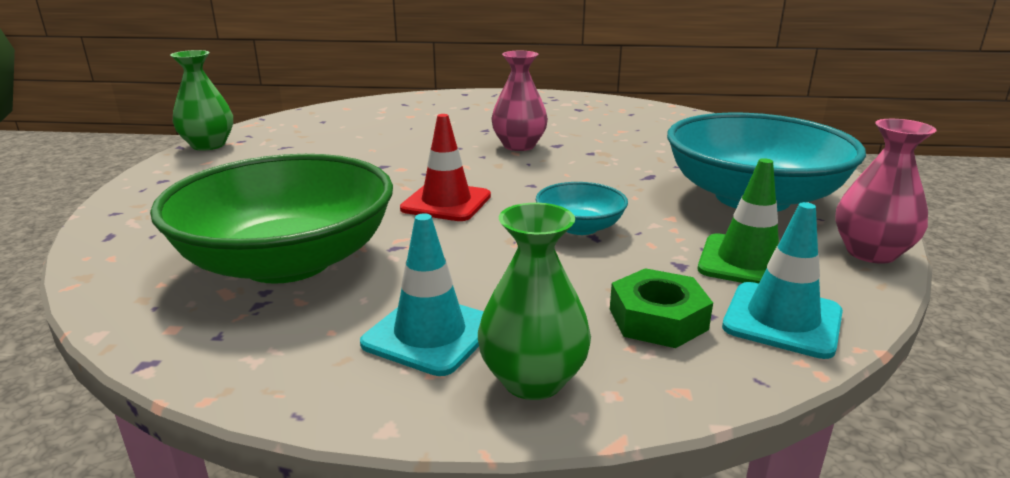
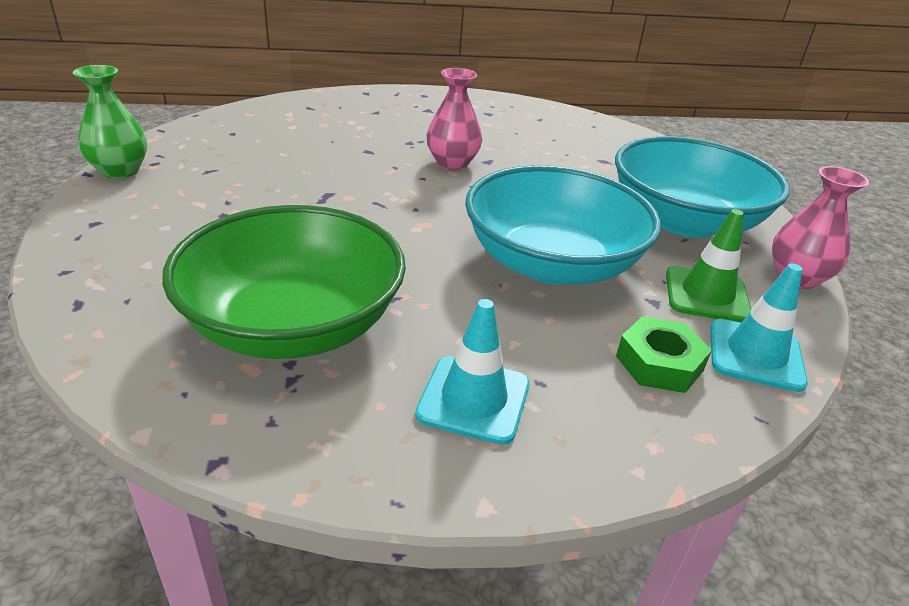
camera: 15 degrees left, 10 degrees up
red traffic cone [400,114,491,221] -> none
green vase [478,203,591,400] -> none
turquoise bowl [536,182,628,235] -> turquoise bowl [465,165,661,285], size x2.19

